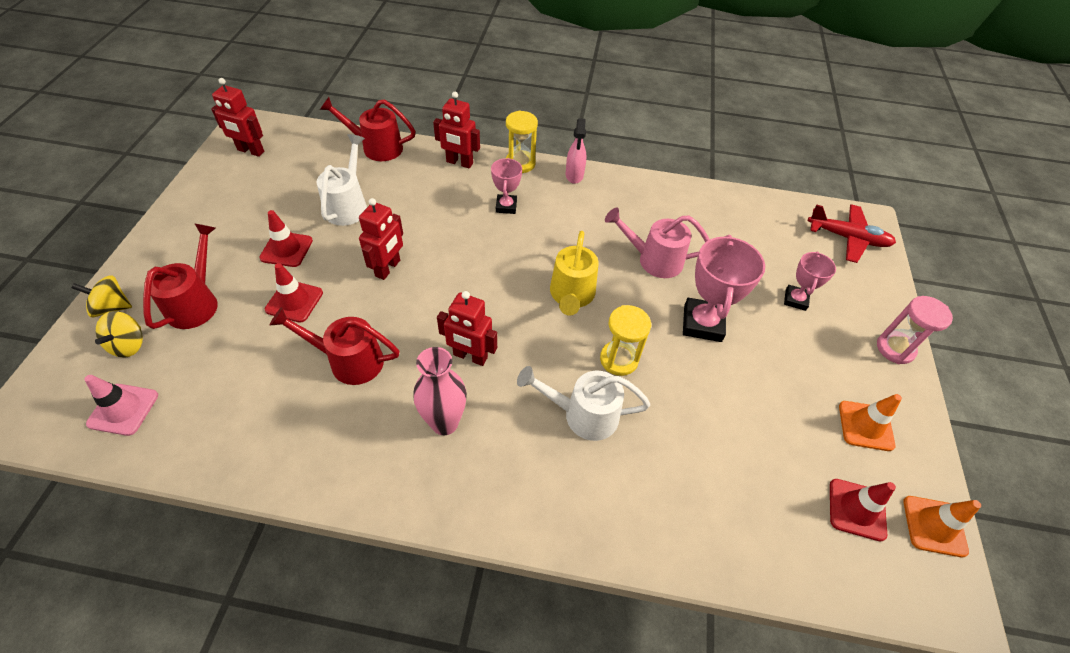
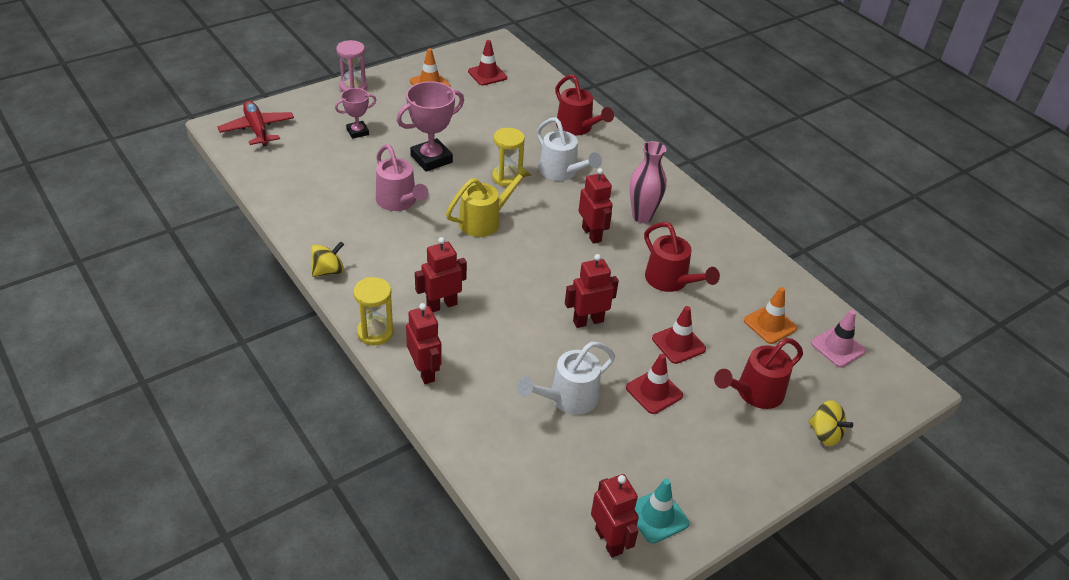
camera: 135 degrees left, 10 degrees down
yellow spinning top [95,311,143,358] -> yellow spinning top moved to [311,241,344,277]
red watering can [320,97,416,161] -> red watering can moved to [555,74,614,135]
pink trophy [491,158,522,214] -> red robot [415,237,467,312]
pink spray bottle [566,118,586,184] -> none
orange traffic cone [903,496,981,557] -> orange traffic cone moved to [744,287,797,344]
none -> turquoise traffic cone [635,479,689,544]

